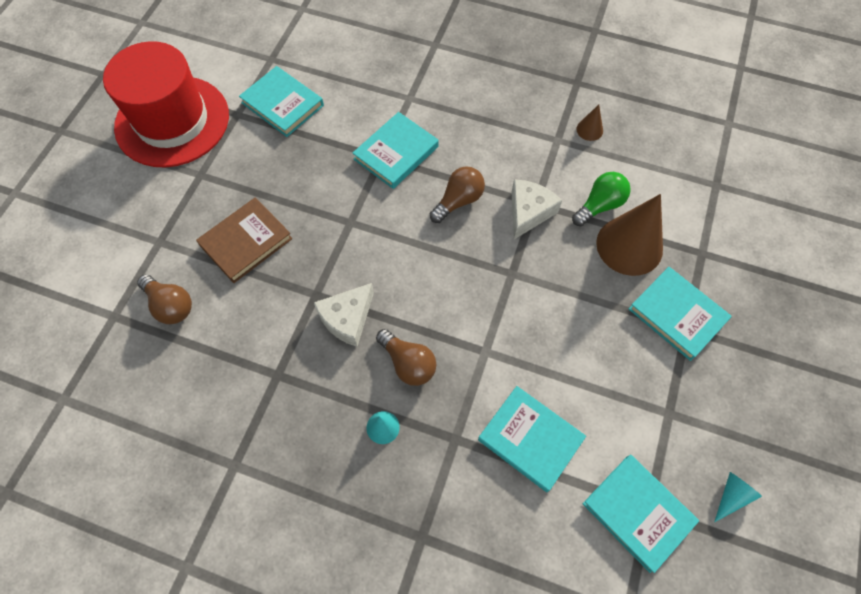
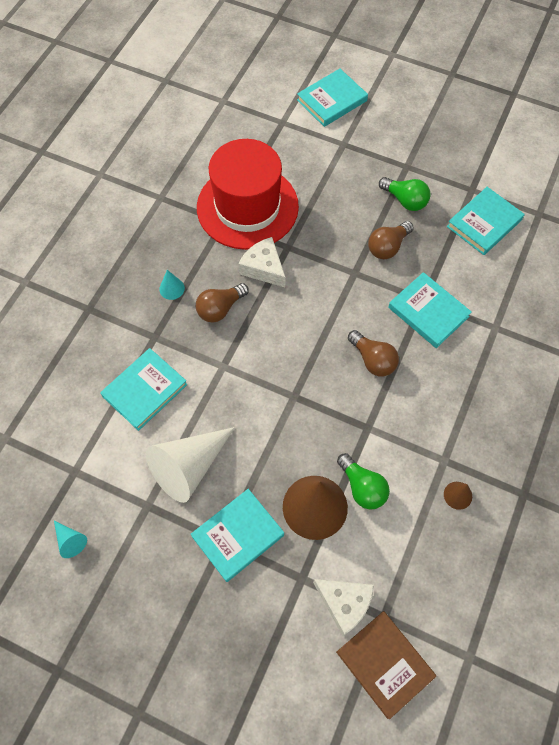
camera: 95 degrees right, 0 degrees up
red hat [103,41,229,167] -> red hat moved to [197,139,299,250]
brown light bulb [137,274,192,324] -> brown light bulb moved to [368,221,414,259]
brown book [196,198,293,283] -> brown book moved to [336,611,436,719]
white cheese [511,179,562,239] -> white cheese moved to [313,579,374,636]
turquoise book [583,455,699,573] -> turquoise book moved to [297,69,368,127]
none -> white cone [146,427,235,503]
none -> green light bulb [379,177,431,211]

